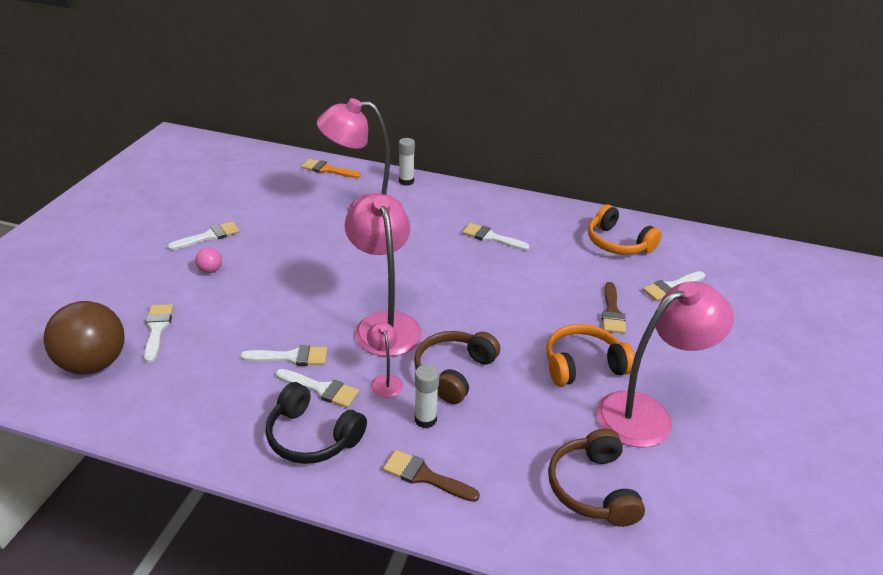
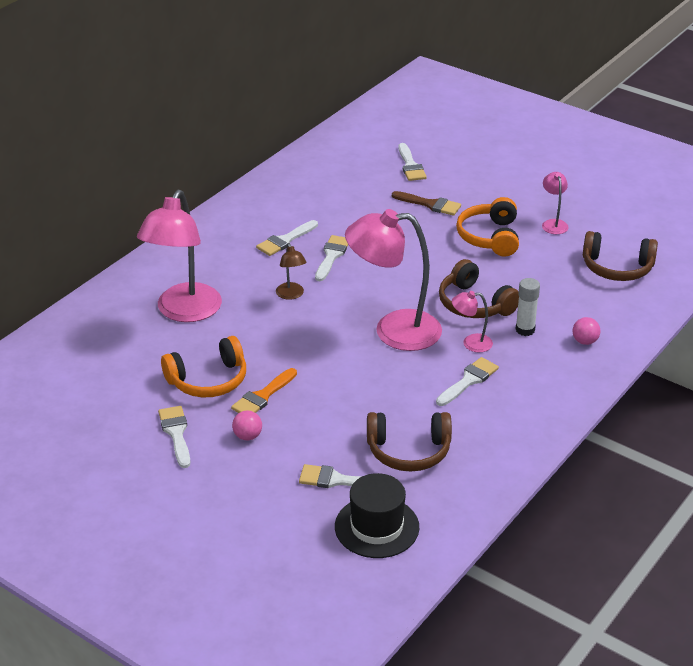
camera: 70 degrees left, 0 degrees up
brown ball [43,301,125,374] -> black hat [335,473,419,558]
white brush [240,345,327,366] -> white brush moved to [315,235,348,281]
black headphones [266,382,367,464] -> none
orange brush [301,159,361,178] -> orange brush moved to [231,368,297,413]
brown brush [383,450,480,502] -> pink ball [573,317,600,345]
white glue stick [399,138,415,186] -> none
orange headphones [588,205,662,255] -> orange headphones moved to [161,336,246,397]
pink lamp [596,281,734,448] -> pink lamp [542,172,569,234], size x0.44
none -> brown lamp [276,243,306,300]
none -> brown headphones [367,412,452,472]

